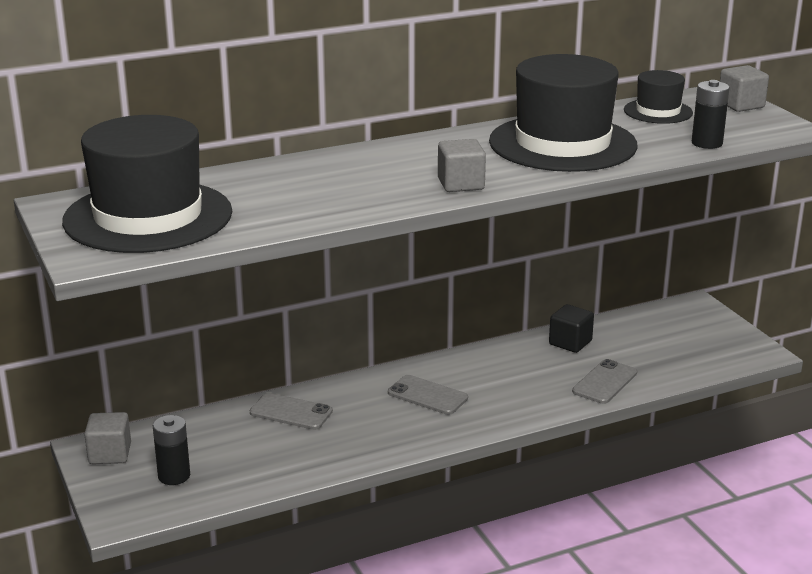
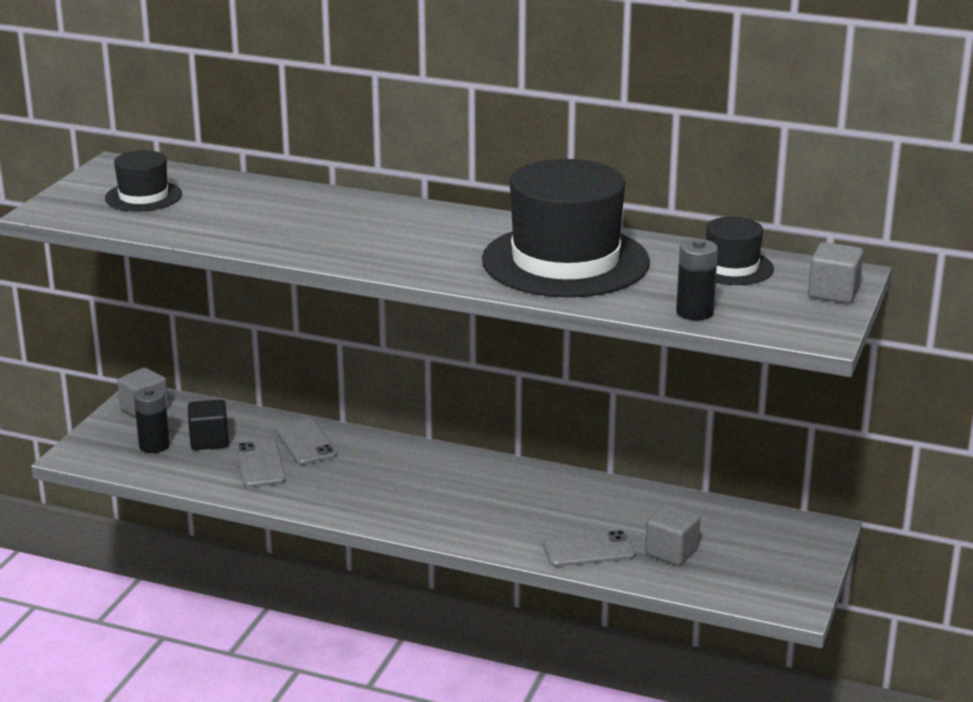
camera: 45 degrees right, 0 degrees up
black hat [62,115,232,253] -> black hat [105,150,182,211], size x0.49
grey phone [388,375,468,415] -> grey phone moved to [236,440,286,487]
grey cube [438,139,486,192] -> grey cube moved to [645,504,700,565]
black cube [549,304,594,353] -> black cube moved to [188,399,229,450]

